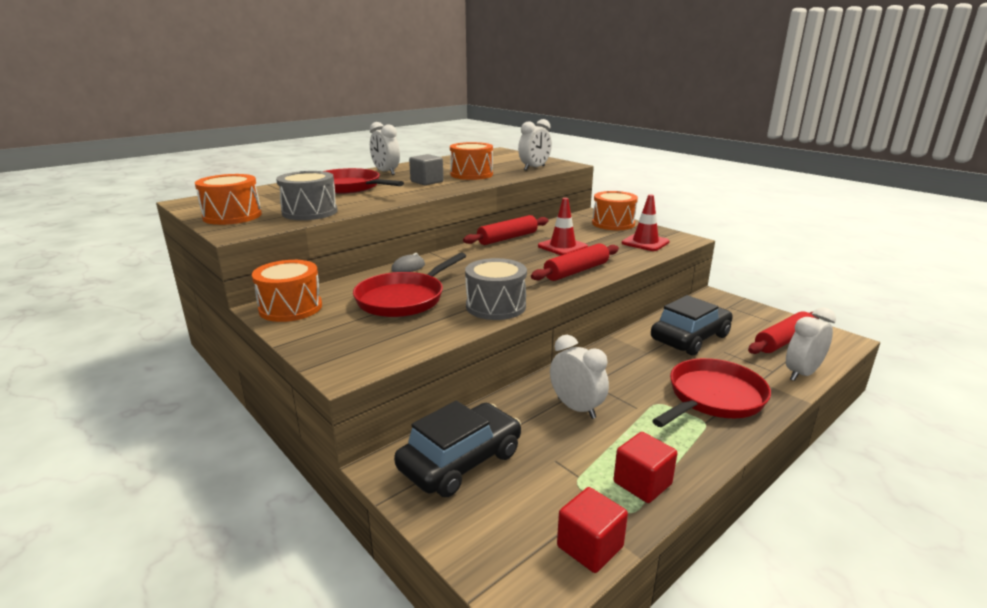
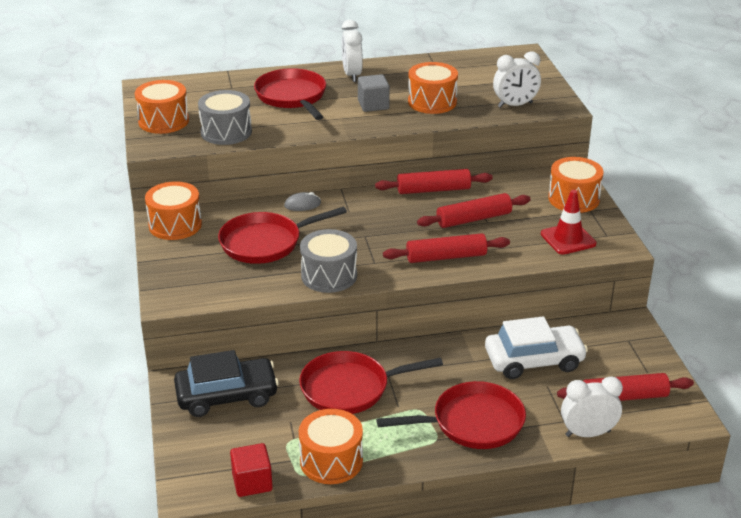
camera: 30 degrees right, 10 degrees up
red traffic cone [538,198,588,255] -> red rolling pin [417,193,530,228]
white clock [550,335,609,419] -> red pan [299,351,443,414]
red cube [614,432,677,503] -> orange drum [299,409,363,484]
black car [651,295,733,355] -> white car [485,316,588,379]

